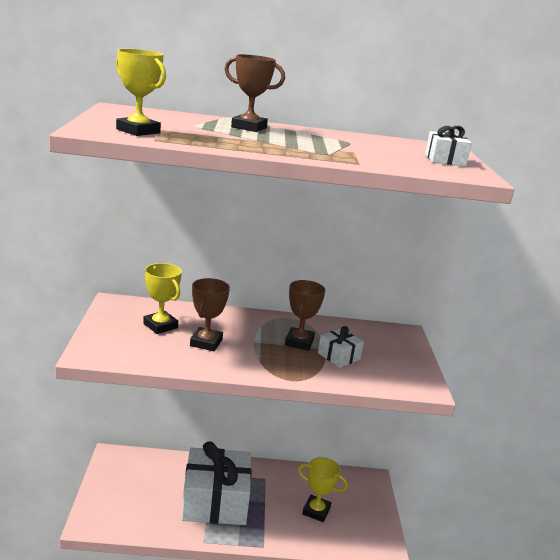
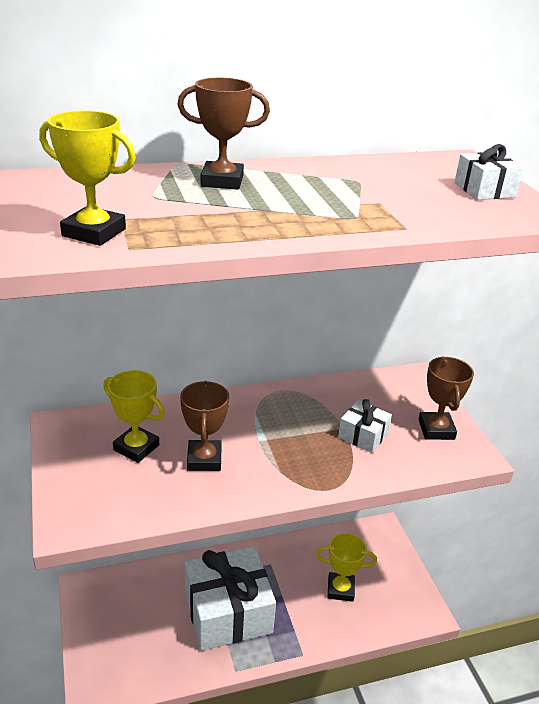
camera: 15 degrees left, 10 degrees up
brown trophy [285,280,325,351] -> brown trophy moved to [418,357,474,440]

